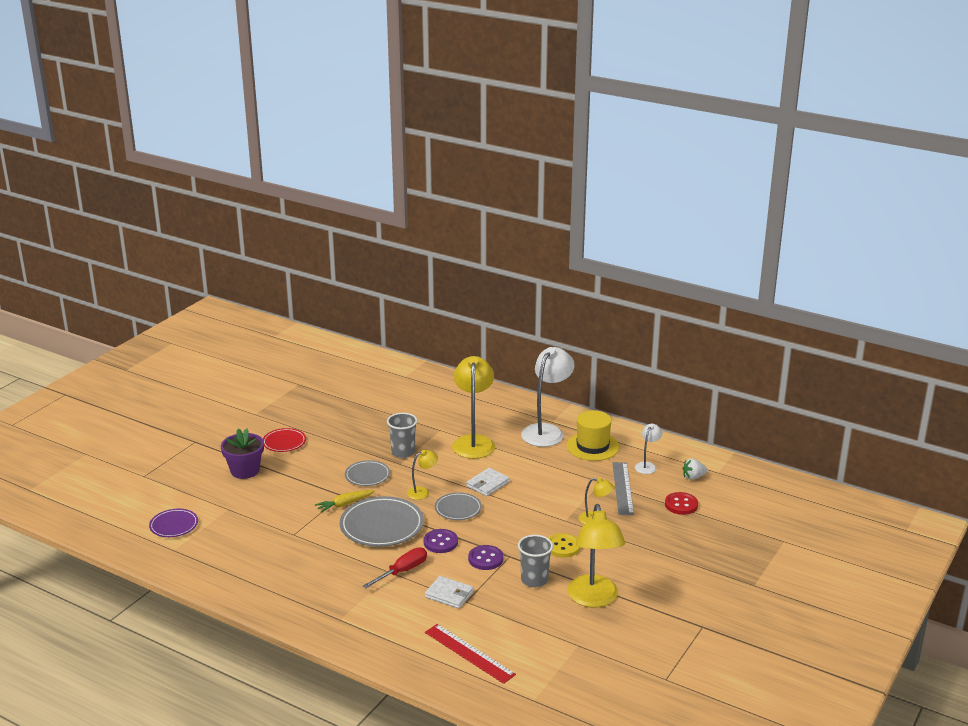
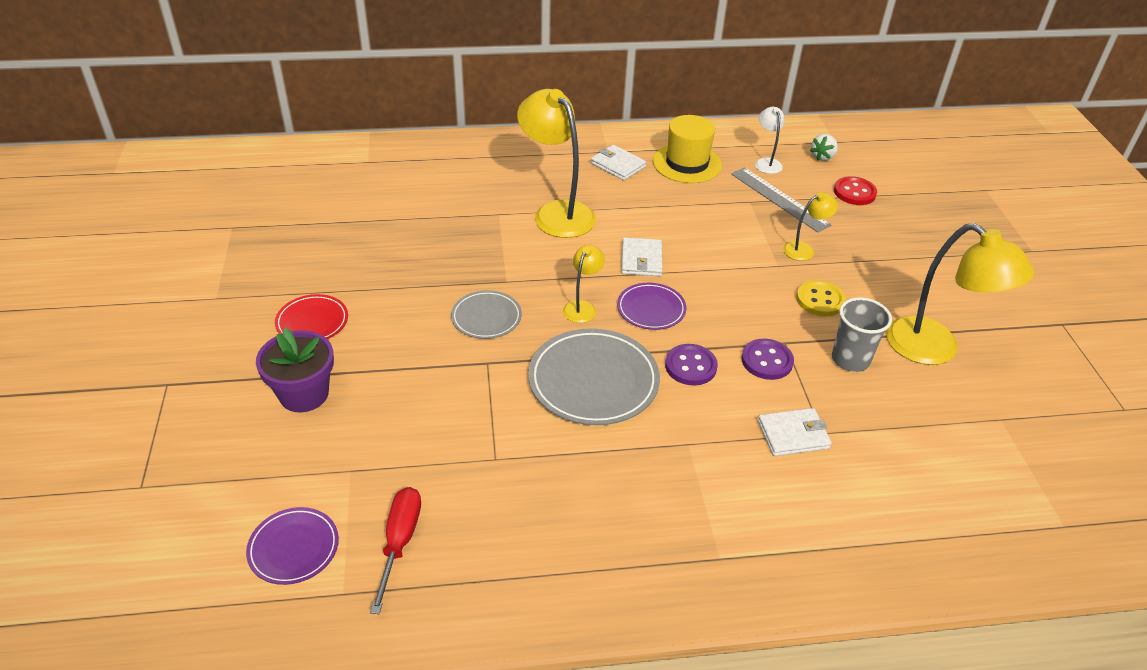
camera: 40 degrees left, 15 degrees up
yellow carrot [315,490,375,513] -> none
red screwdriver [363,547,427,588] -> red screwdriver moved to [370,487,421,614]
grey cup [387,413,417,458] -> none
red ruler [425,624,516,684] -> none
grey plate [435,492,482,520] -> purple plate [617,283,686,330]
white lamp [521,347,574,447] -> white wallet [591,145,646,181]

